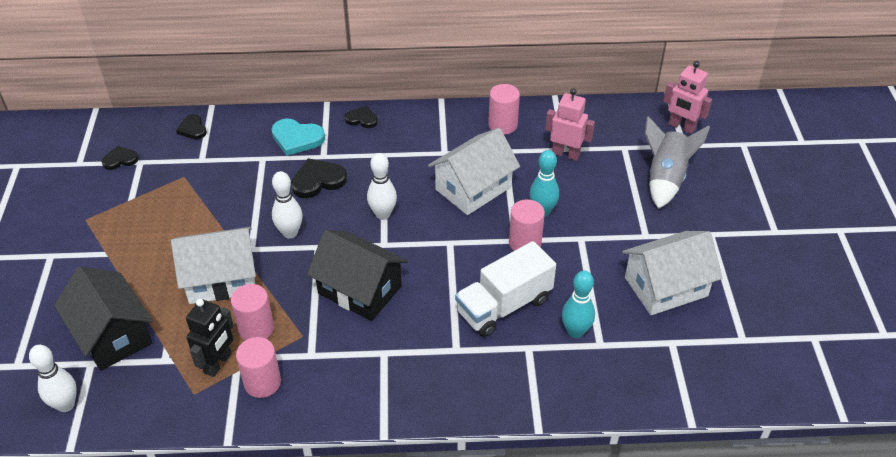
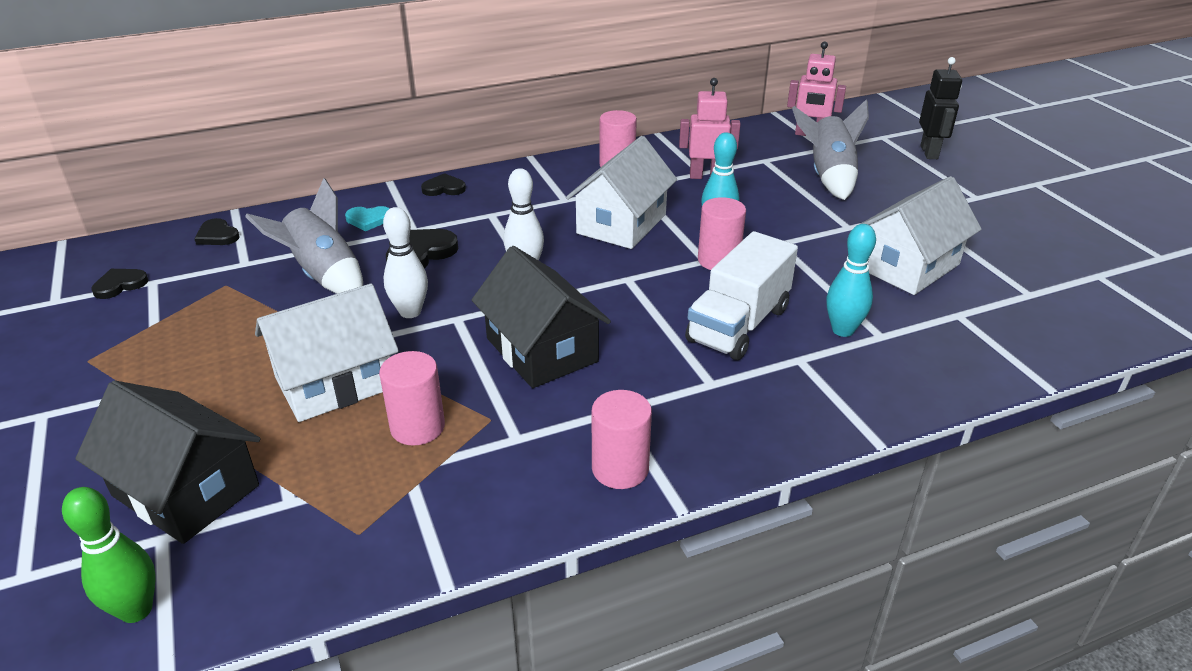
camera: 20 degrees left, 10 degrees down
white bowling pin [29,345,77,412] -> green bowling pin [62,487,156,623]
black robot [186,299,234,377] -> black robot moved to [919,57,962,159]
pink cylinder [236,337,281,398] -> pink cylinder moved to [592,390,652,489]
turquoise heart [271,119,325,156] -> turquoise heart [345,206,390,231], size x0.63
black house [307,230,408,321] -> black house turned 45 degrees clockwise [472,246,611,388]
none -> grey rocket [245,178,363,294]

